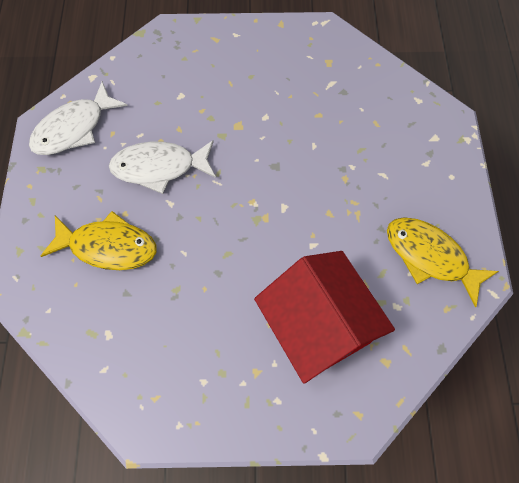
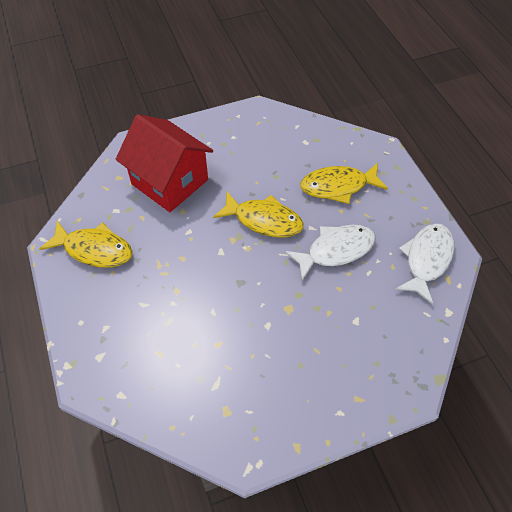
camera: 160 degrees right, 10 degrees down
none -> yellow fish [213,192,304,238]

